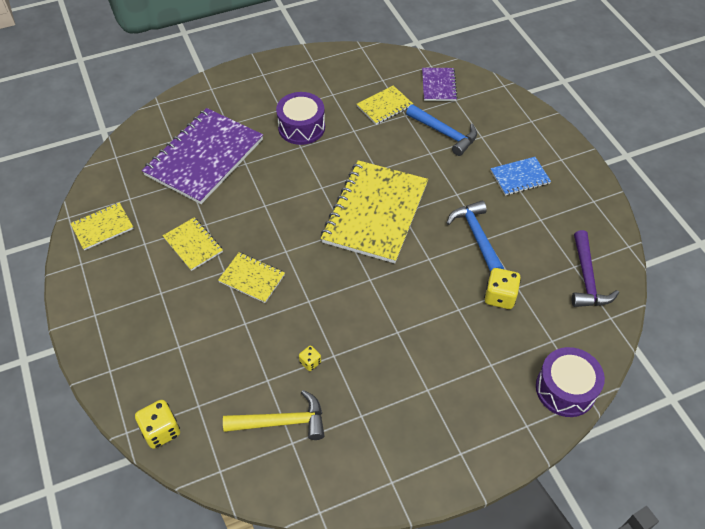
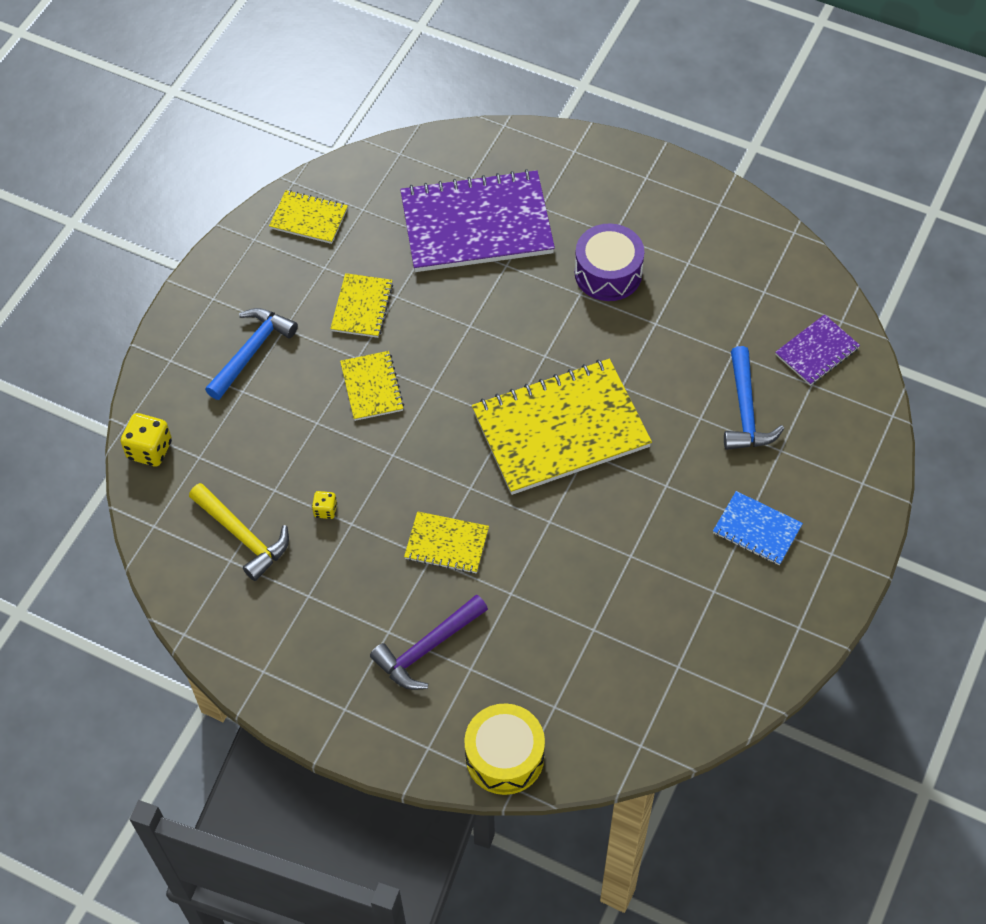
camera: 50 degrees right, 5 degrees up
yellow notebook [357,85,413,125] -> yellow notebook moved to [404,511,489,574]
blue hammer [447,200,504,272] -> blue hammer moved to [205,308,298,400]
yellow dice [484,268,521,309] -> none
purple drum [536,347,605,417] -> yellow drum [464,703,545,795]
purple hammer [572,230,619,307] -> purple hammer moved to [370,594,488,690]

